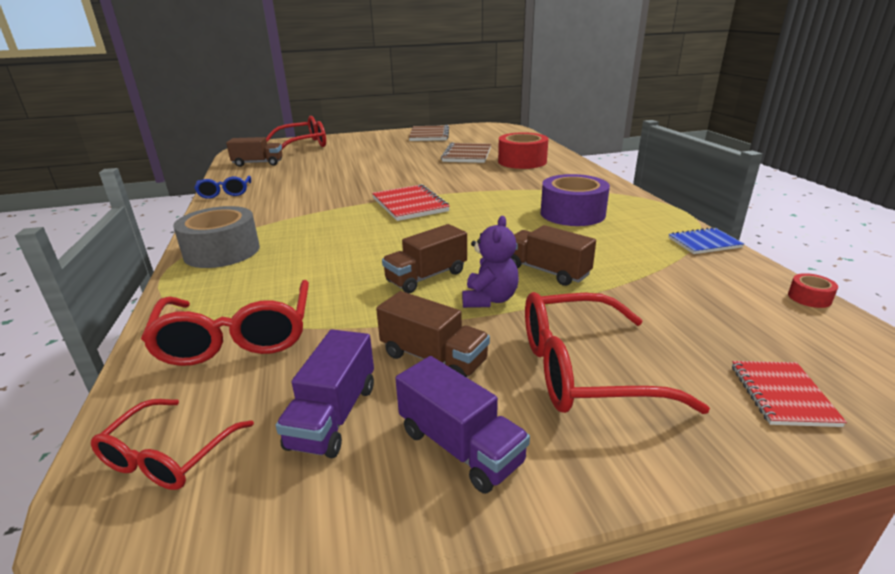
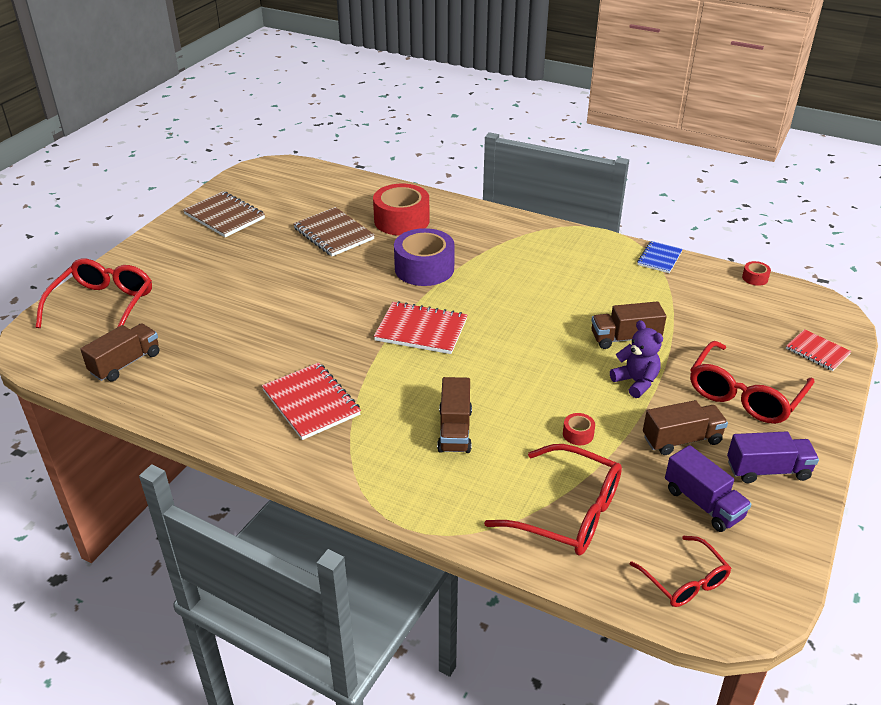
camera: 50 degrees left, 10 degrees up
grey tape [173,206,260,268] -> none
blue glasses [194,176,251,199] -> none
brown truck [382,224,467,293] -> brown truck moved to [437,377,472,453]
purple tape [541,174,610,226] -> purple tape moved to [394,228,455,286]
none -> red notebook [262,363,361,440]
none -> red tape [563,413,595,445]

